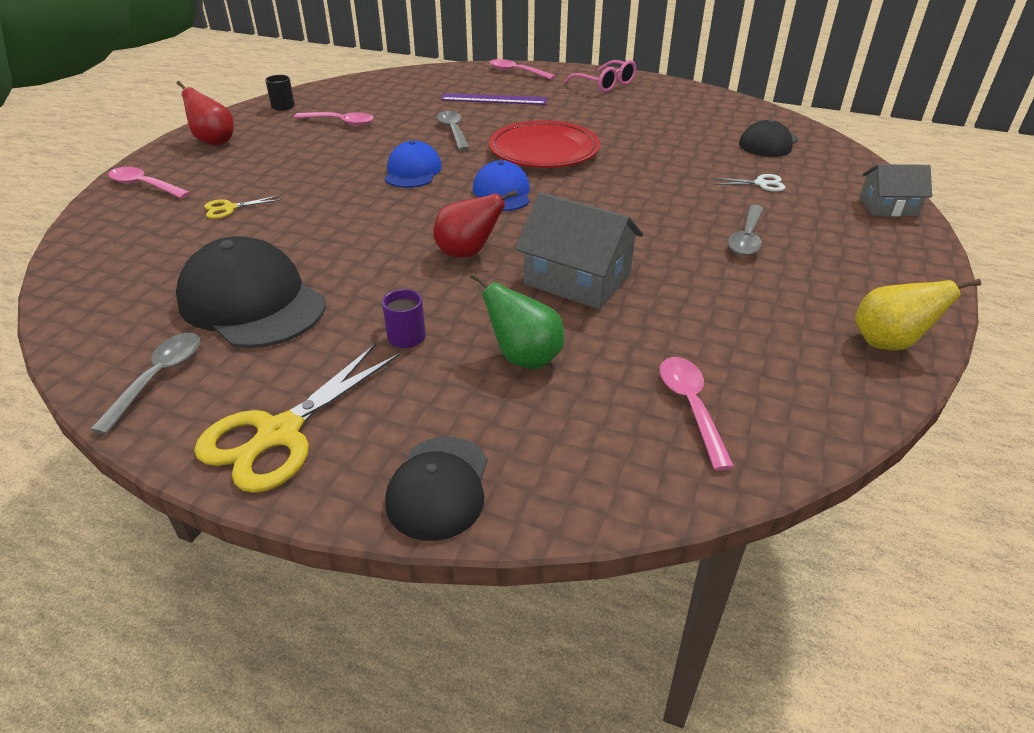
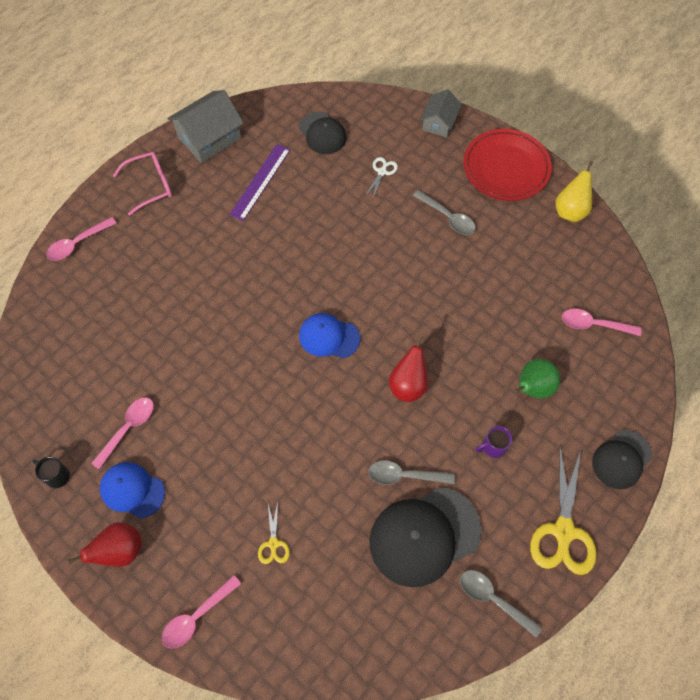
camera: 70 degrees left, 25 degrees up
yellow scissors [194,343,400,493] -> yellow scissors turned 45 degrees clockwise [530,447,597,575]
blue cap [385,141,442,188] -> blue cap moved to [100,462,165,518]
black cap [385,437,487,541] -> black cap turned 105 degrees clockwise [592,430,652,489]
grey spoon [437,111,470,151] -> grey spoon moved to [368,460,455,485]
purple ruler [441,93,547,105] -> purple ruler moved to [229,144,290,221]
red plate [489,120,600,168] -> red plate moved to [463,129,552,201]
grey house [515,192,643,309] -> grey house moved to [167,90,244,163]

